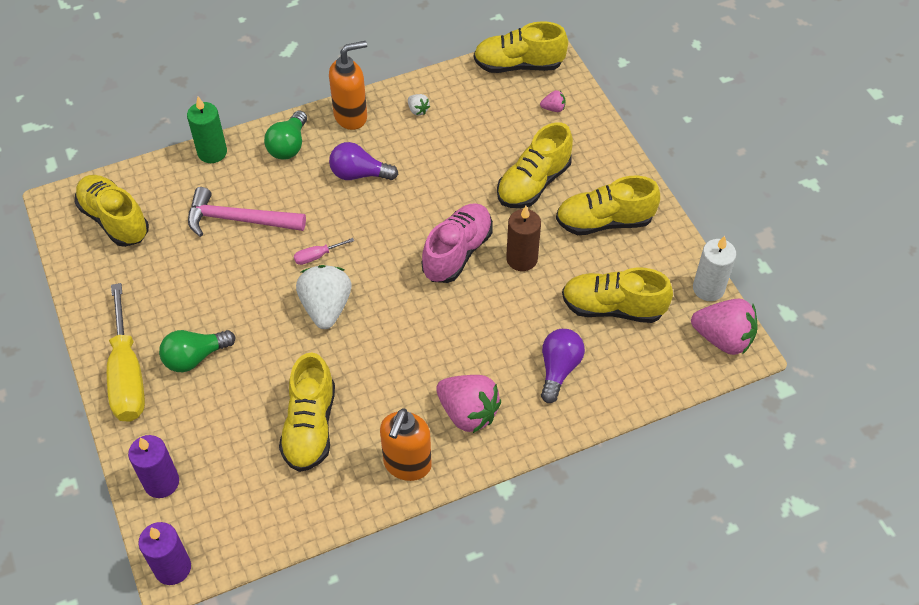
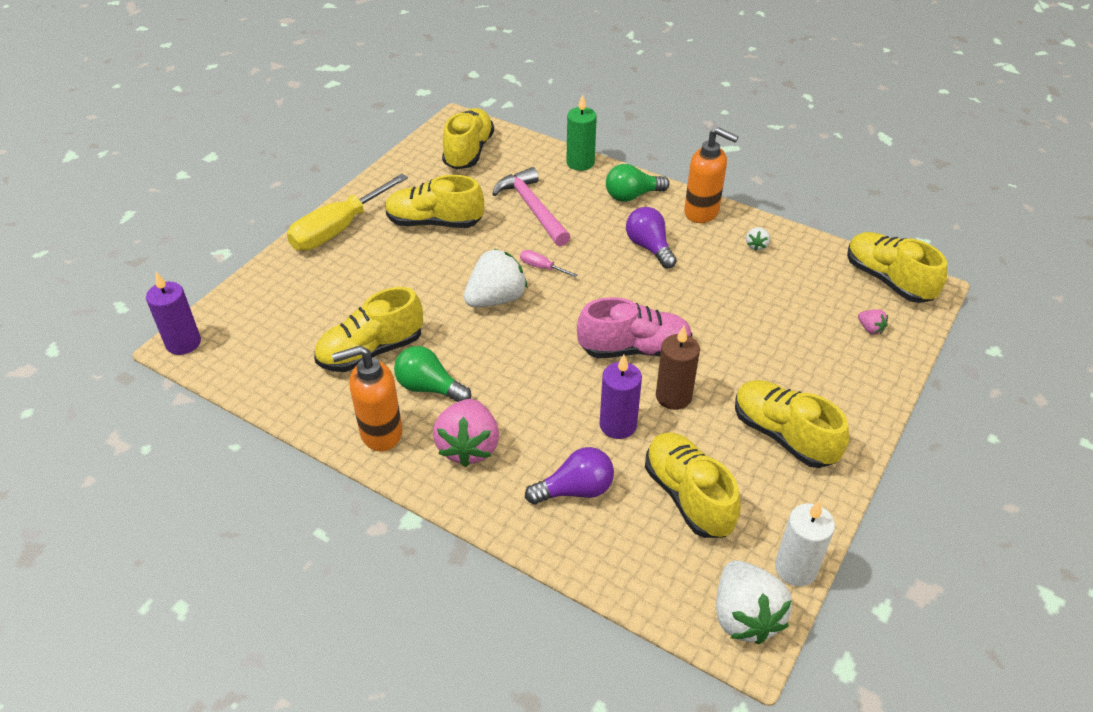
camera: 55 degrees right, 10 degrees down
purple candle [128,435,179,498] -> purple candle moved to [600,355,642,439]
green light bulb [159,330,235,372] -> green light bulb moved to [394,346,471,402]
yellow shoe [497,122,573,208] -> yellow shoe moved to [385,175,484,228]
pink strawberry [691,299,758,355] -> white strawberry [716,560,792,644]

